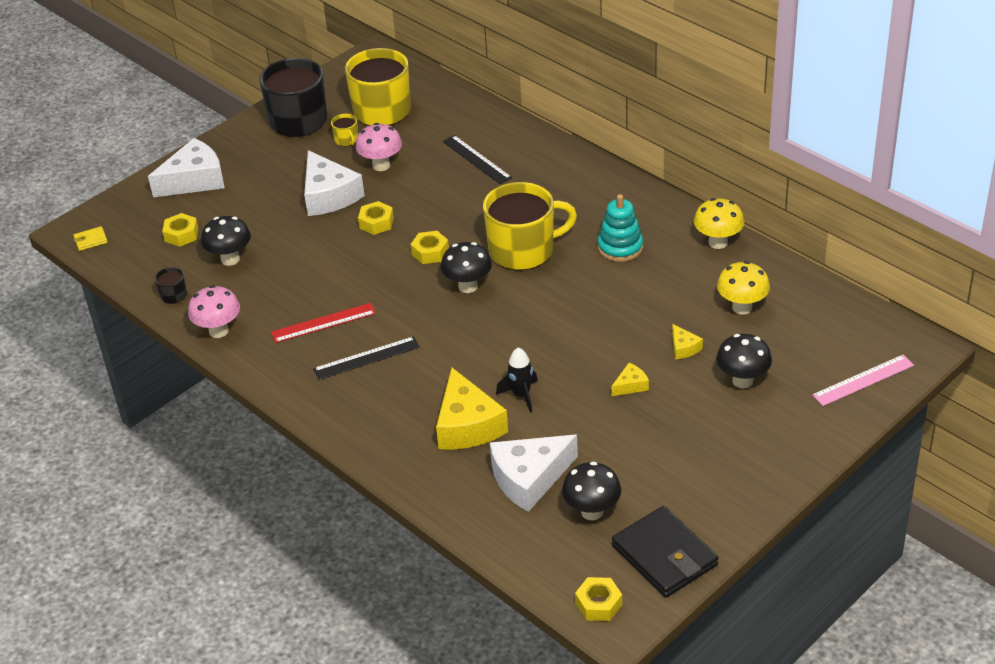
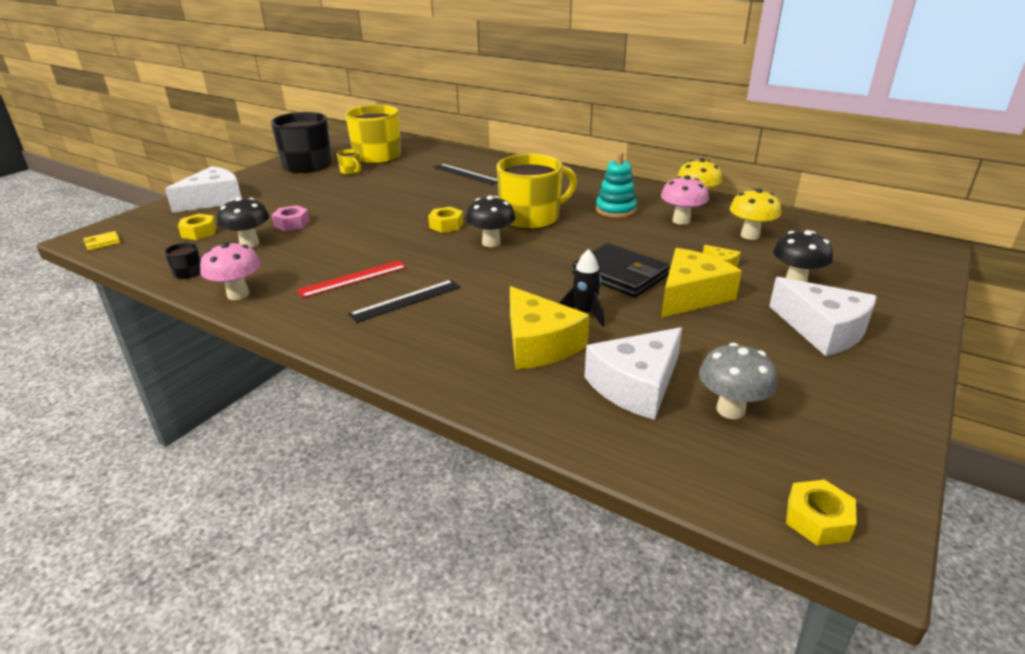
camera: 15 degrees left, 10 degrees down
white cheese [304,150,365,216] -> white cheese moved to [769,277,877,356]
pink mushroom [356,123,402,171] -> pink mushroom moved to [661,175,709,225]
yellow nut [358,201,394,235] -> none
black mushroom [562,462,621,520] -> grey mushroom [699,343,777,419]
yellow cheese [611,363,649,396] -> yellow cheese [661,248,742,318], size x2.19
black wallet [612,506,719,597] -> black wallet moved to [572,243,670,298]
pink ruler [812,355,914,406] -> none
none -> pink nut [272,205,310,231]

